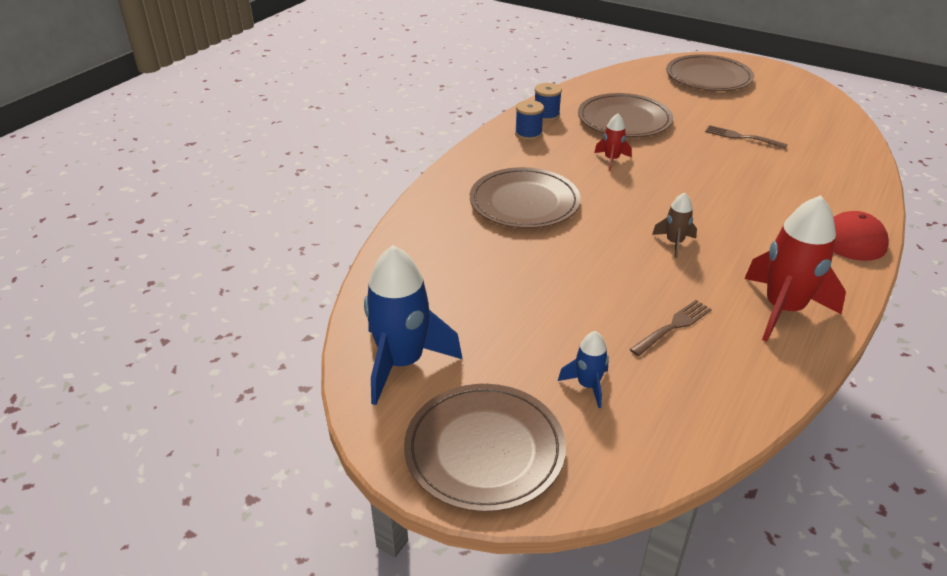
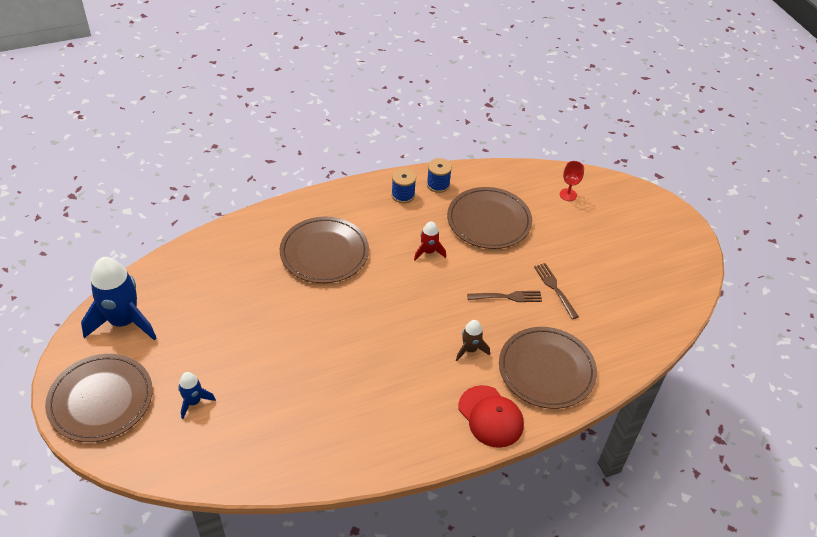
camera: 35 degrees right, 10 degrees up
brown fork [630,300,712,356] -> brown fork moved to [467,291,542,302]
brown rocket [652,192,697,258] -> brown rocket moved to [456,320,490,361]
brown plate [666,54,754,91] -> brown plate moved to [499,327,597,409]
red rocket [744,195,846,342] -> none
none -> red goblet [560,161,584,201]

